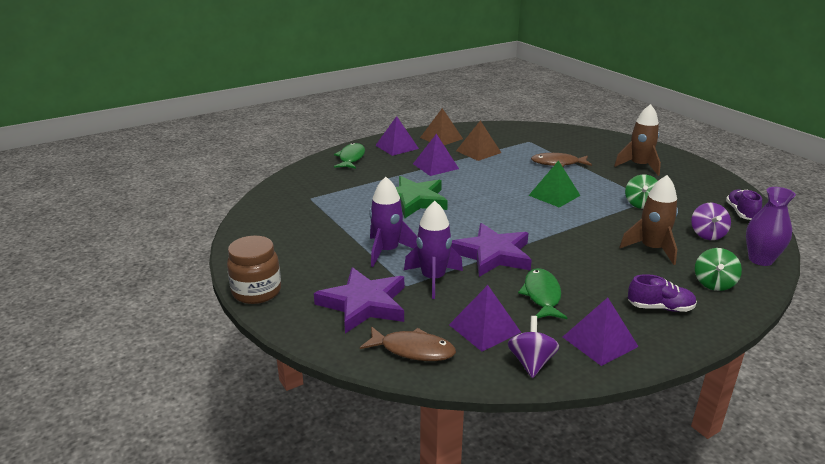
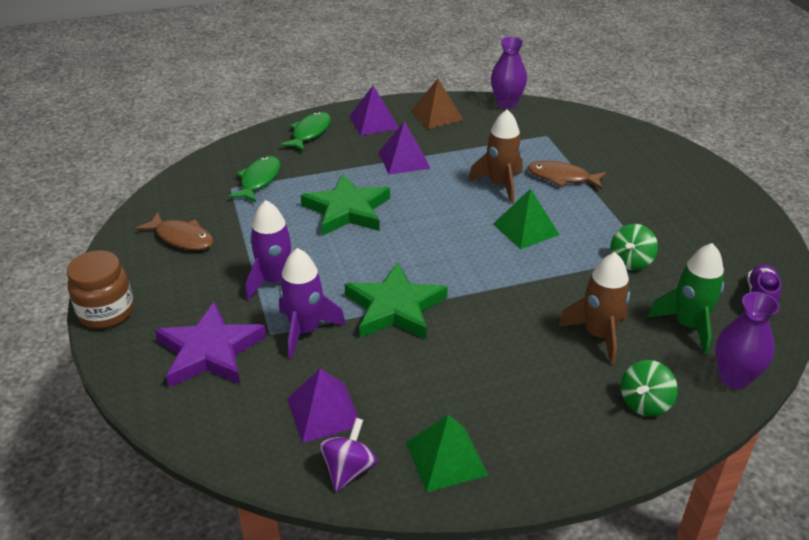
camera: 15 degrees right, 10 degrees up
brown fish [360,326,456,361] -> brown fish moved to [136,212,213,250]
purple star [451,223,532,277] -> green star [345,262,448,339]
brown pyramid [456,121,501,161] -> none
green fish [518,268,567,319] -> green fish moved to [228,156,280,202]
purple pyramid [563,297,639,366] -> green pyramid [406,415,488,492]
brown rocket [614,104,661,176] -> brown rocket moved to [468,109,523,204]
purple shoe [628,274,697,312] -> none
purple spinning top [691,203,731,240] -> green rocket [647,243,724,354]
none -> purple vase [491,36,527,109]

